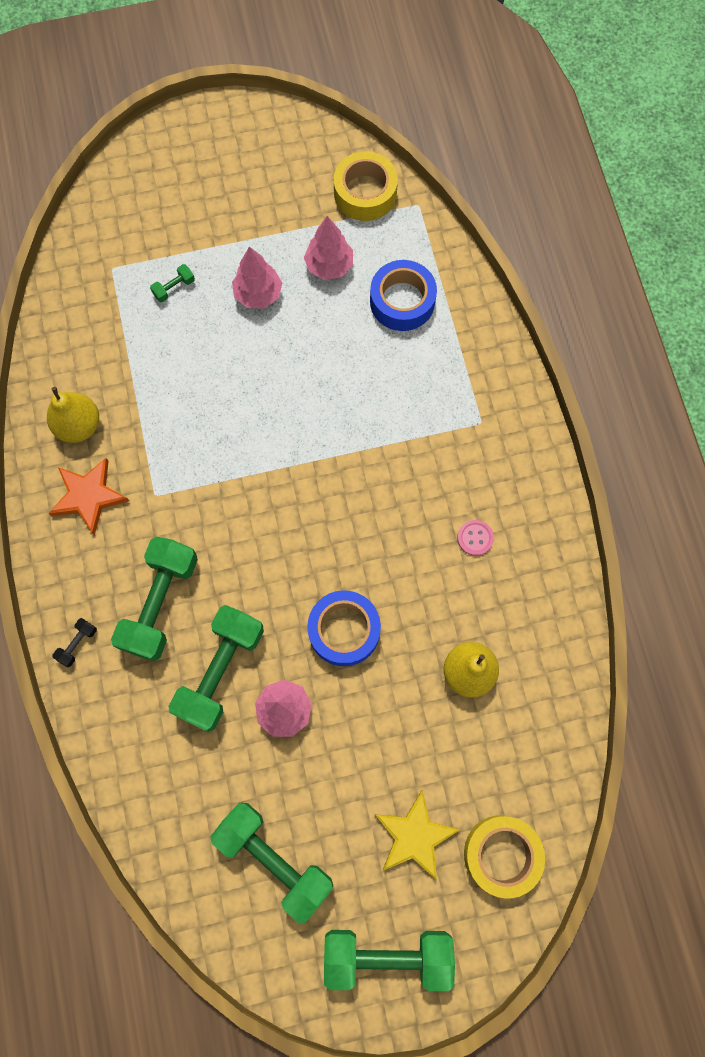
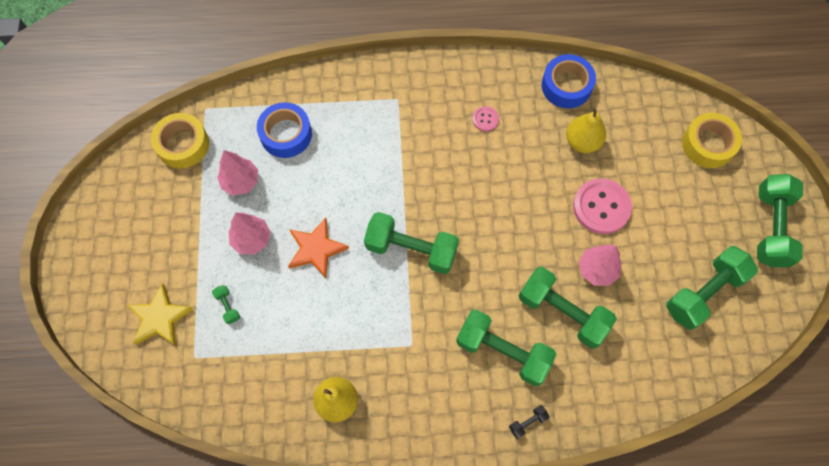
camera: 80 degrees left, 5 degrees down
orange star [48,458,129,536] -> orange star moved to [288,218,349,278]
black dumbbell [52,618,97,667] -> black dumbbell turned 75 degrees counterclockwise [509,405,550,439]
blue tape [307,590,381,666] -> blue tape moved to [542,54,596,108]
yellow star [375,790,460,880] -> yellow star moved to [127,284,193,346]
none -> green dumbbell [364,212,459,274]
none -> pink button [573,178,632,234]

